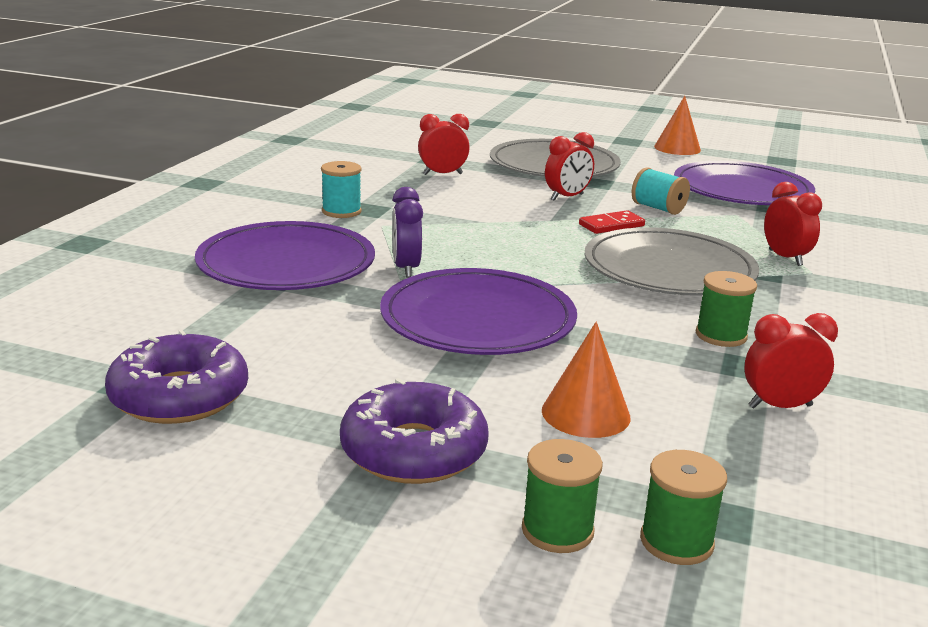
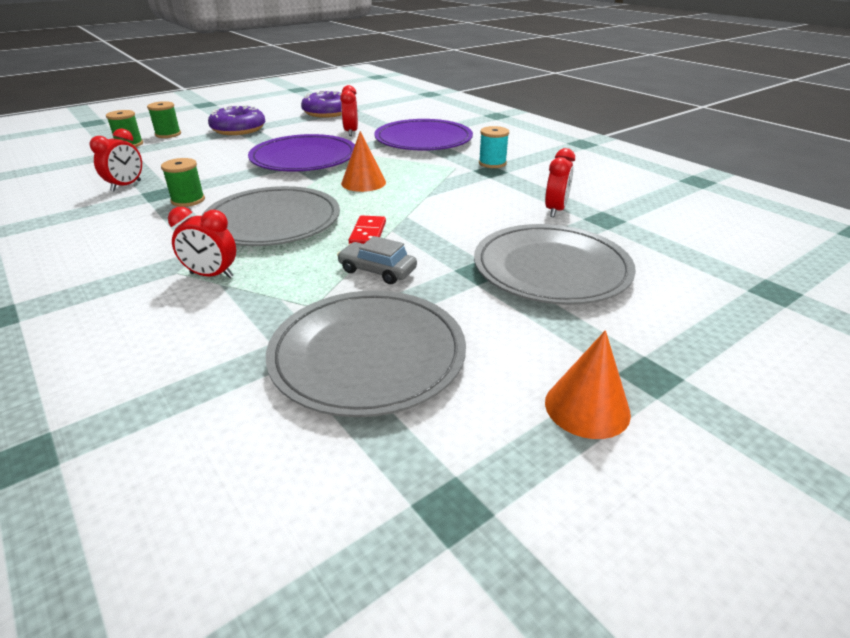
camera: 125 degrees right, 10 degrees up
purple clock [392,187,423,278] -> none
orange cone [542,322,630,438] -> orange cone moved to [341,131,386,192]
red clock [545,132,594,201] -> red clock moved to [340,85,358,136]
turquoise spool [632,167,690,215] -> grey car [337,236,417,284]
purple plate [674,161,815,205] -> grey plate [266,291,466,417]

